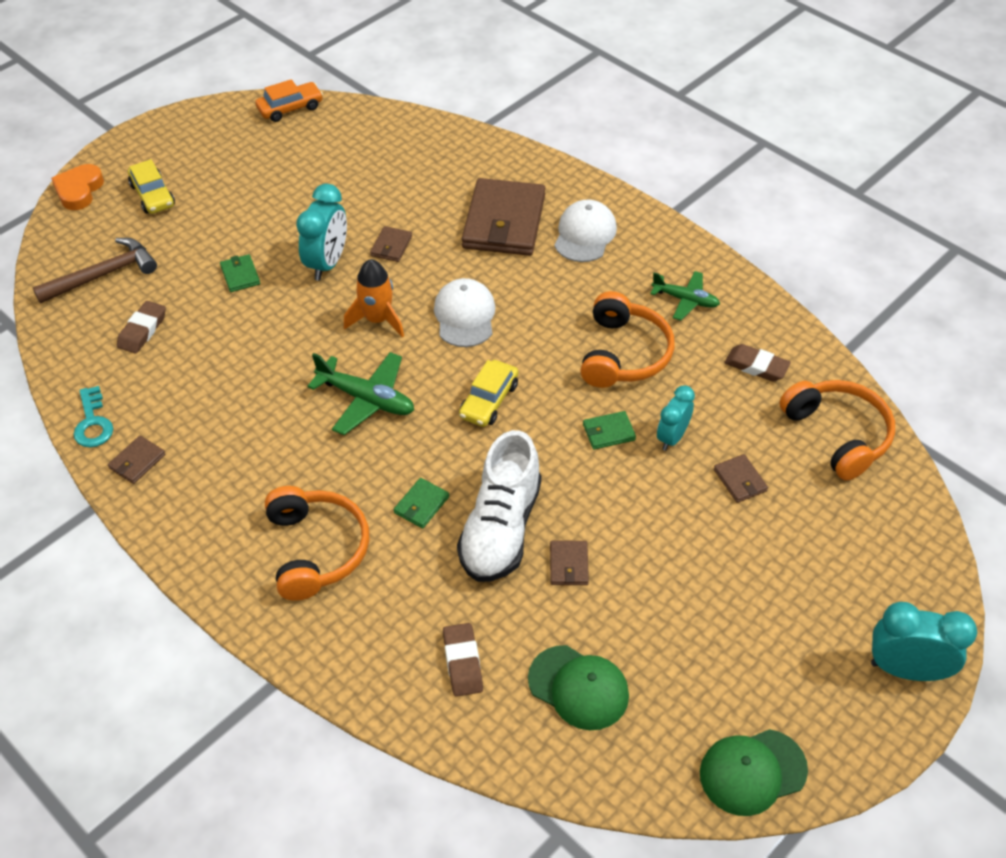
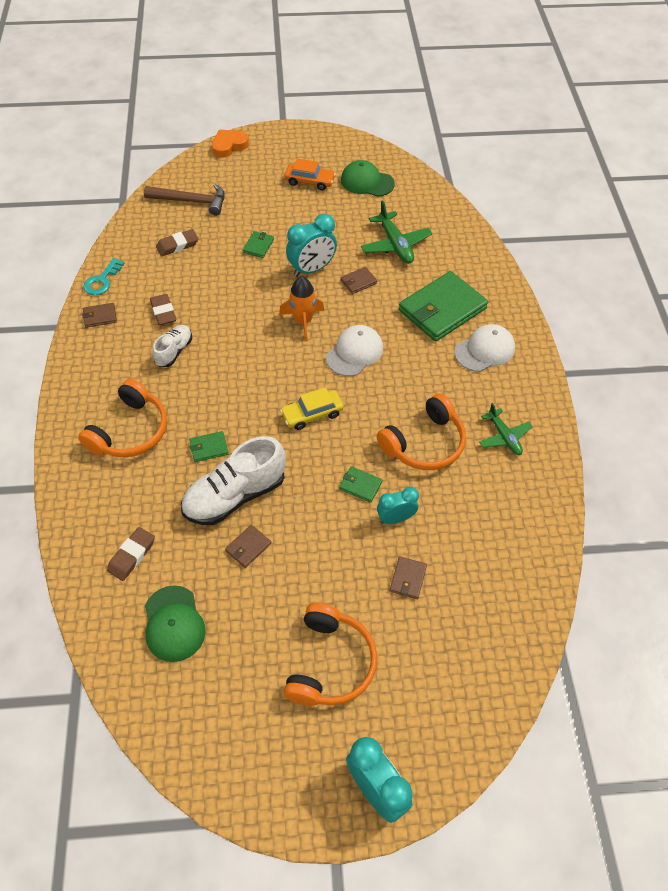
camera: 40 degrees right, 5 degrees up
yellow car [128,159,175,214] -> none
orange car [255,79,323,122] -> orange car moved to [284,158,336,190]
green plane [307,352,414,435] -> green plane moved to [361,200,432,264]
brown wallet [462,178,545,256] -> green wallet [399,271,488,341]
green cap [700,729,808,816] -> green cap moved to [341,160,395,197]
brown eraser [724,344,791,382] -> brown eraser moved to [150,294,176,325]
orange headphones [779,380,895,481] -> orange headphones moved to [283,603,378,706]
none -> white shoe [153,325,192,367]

